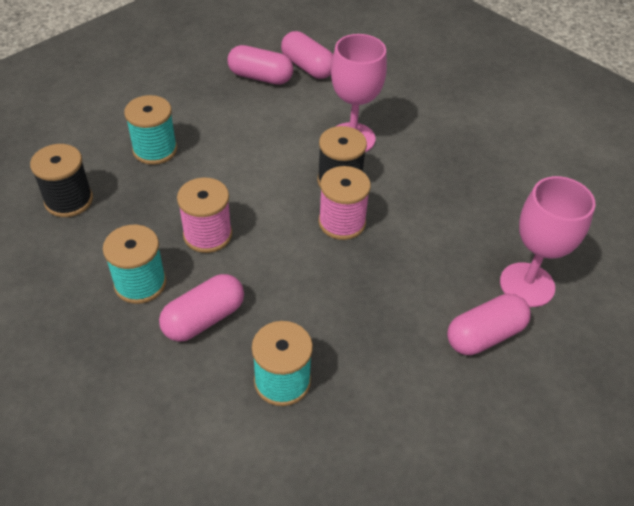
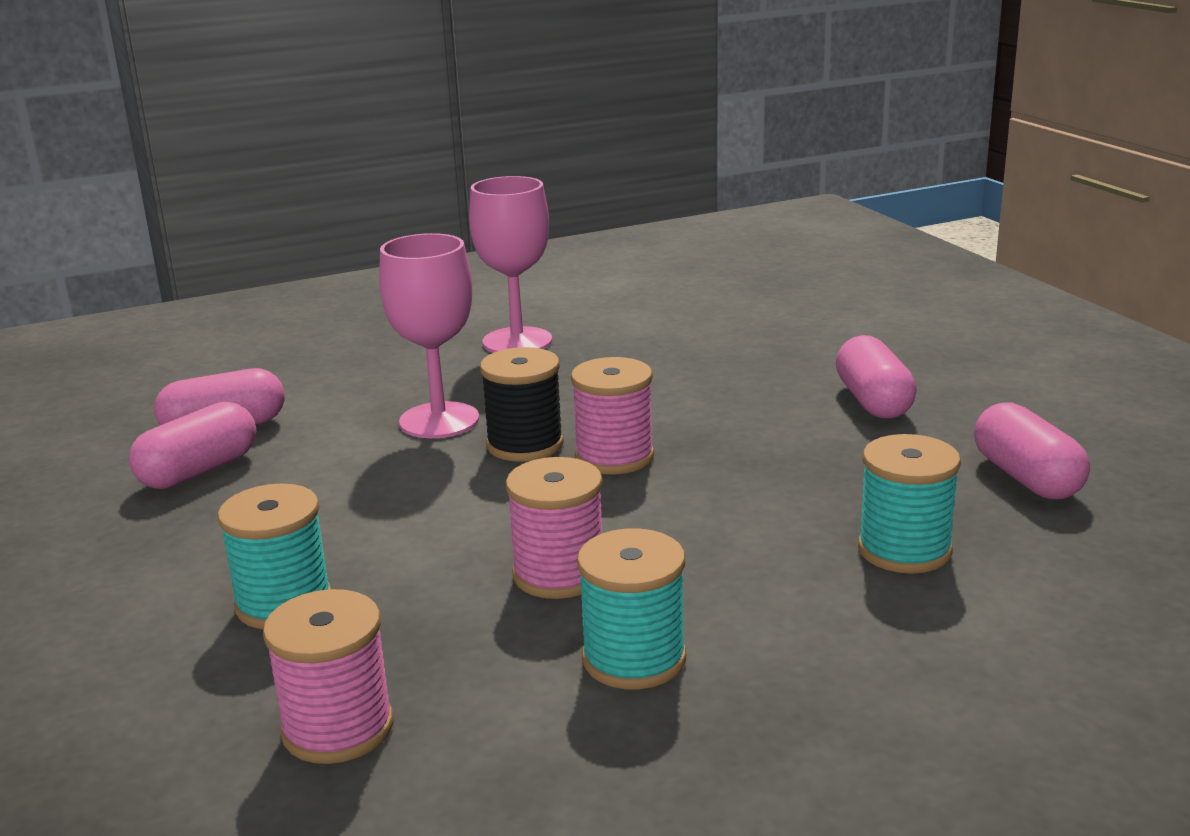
camera: 65 degrees left, 25 degrees down
black spool [30,144,93,217] -> pink spool [263,589,393,764]
pink capsule [159,274,244,342] -> pink capsule moved to [974,402,1090,499]
pink goblet [500,176,596,307] -> pink goblet moved to [469,176,552,353]

